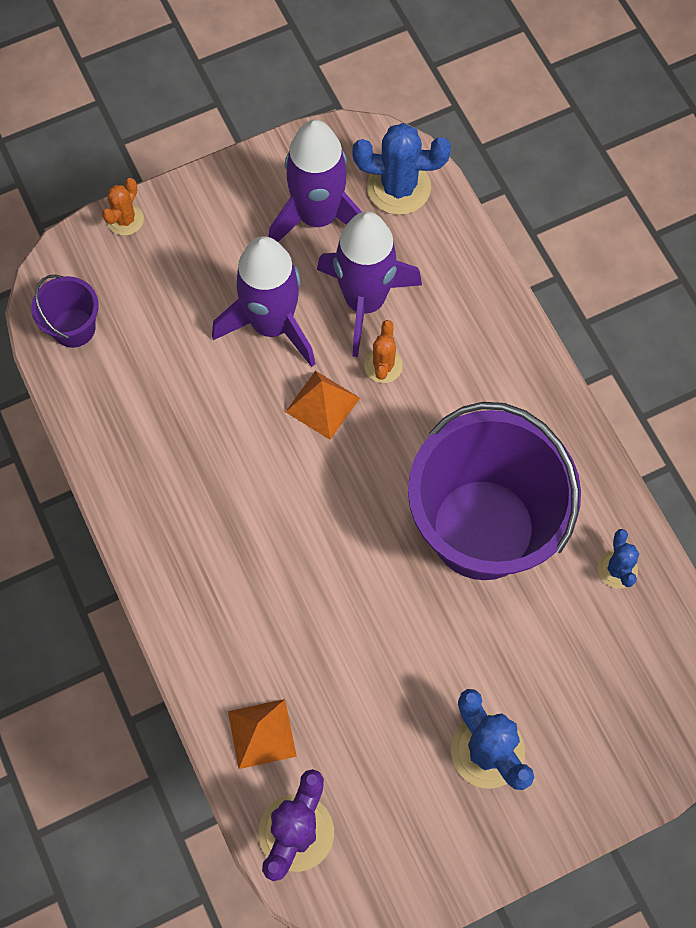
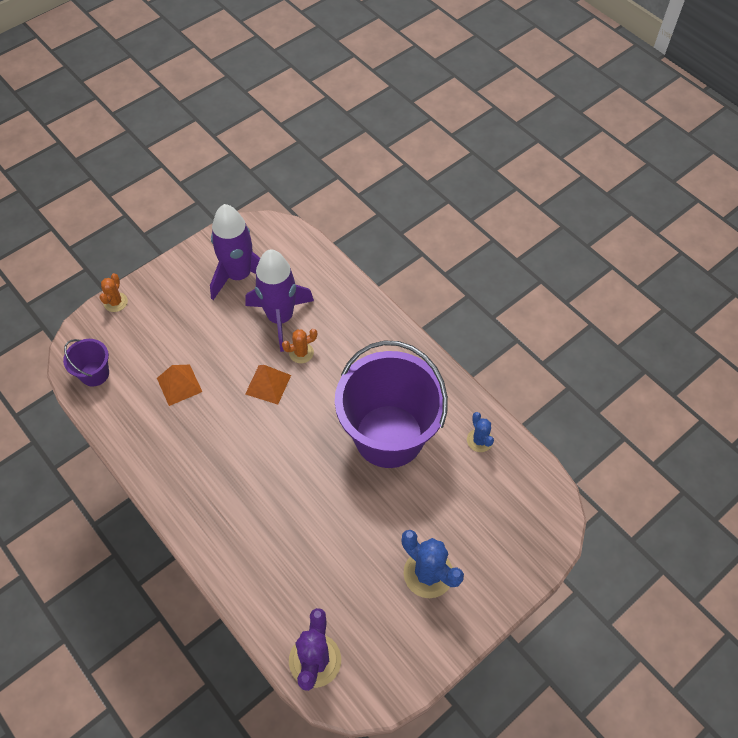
camera: 15 degrees left, 10 degrees down
purple rocket [212,236,316,367] -> none
orange pyramid [228,699,297,769] -> orange pyramid moved to [157,365,202,406]
blue cactus [353,123,451,215] -> none
orange cactus [364,320,403,383] -> orange cactus turned 75 degrees clockwise [282,329,317,363]

